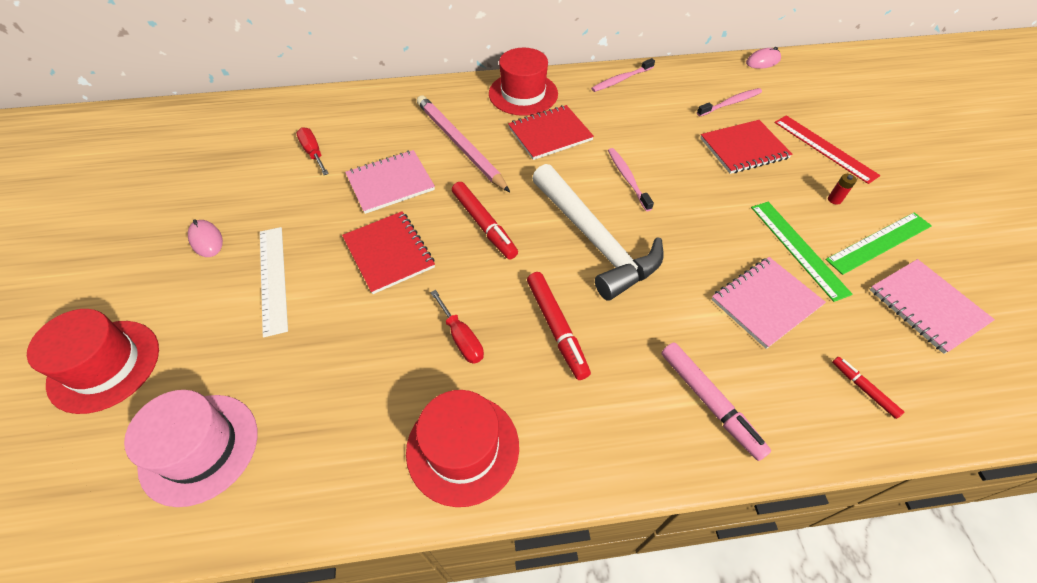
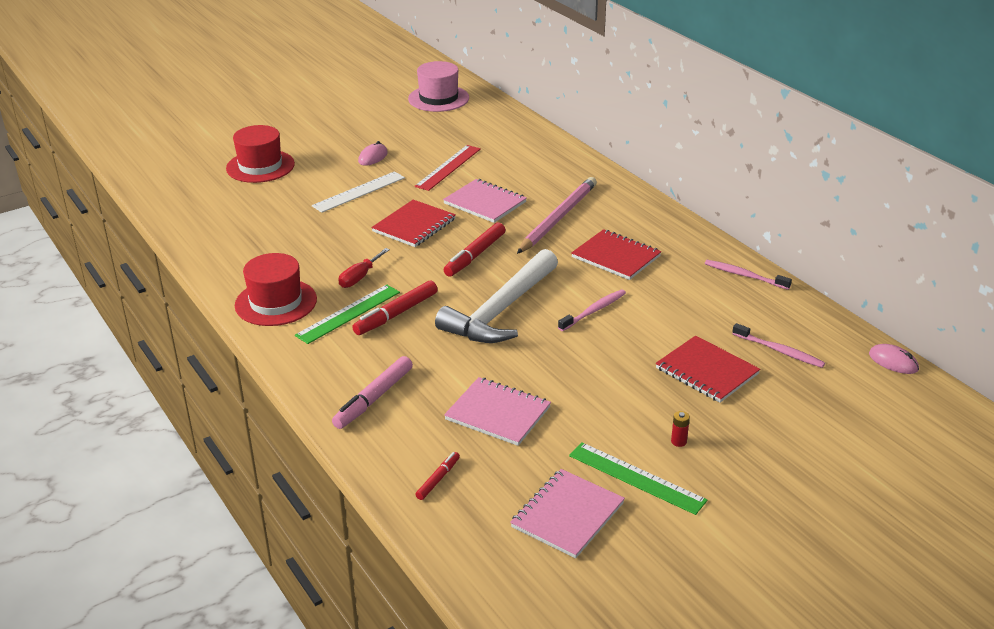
camera: 65 degrees right, 20 degrees down
pink hat [124,390,257,507] -> pink hat moved to [408,61,469,112]
red screwdriver [296,127,329,175] -> none
red hat [489,48,558,116] -> none
green ruler [751,202,853,302] -> green ruler moved to [295,284,400,344]
red ruler [774,115,880,184] -> red ruler moved to [415,145,481,191]

